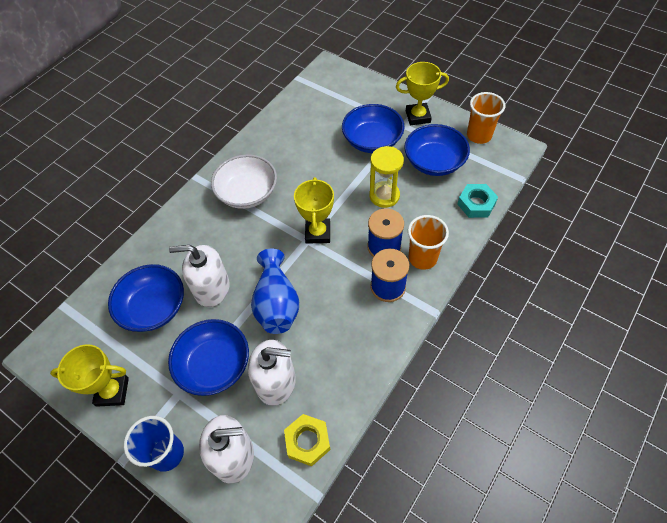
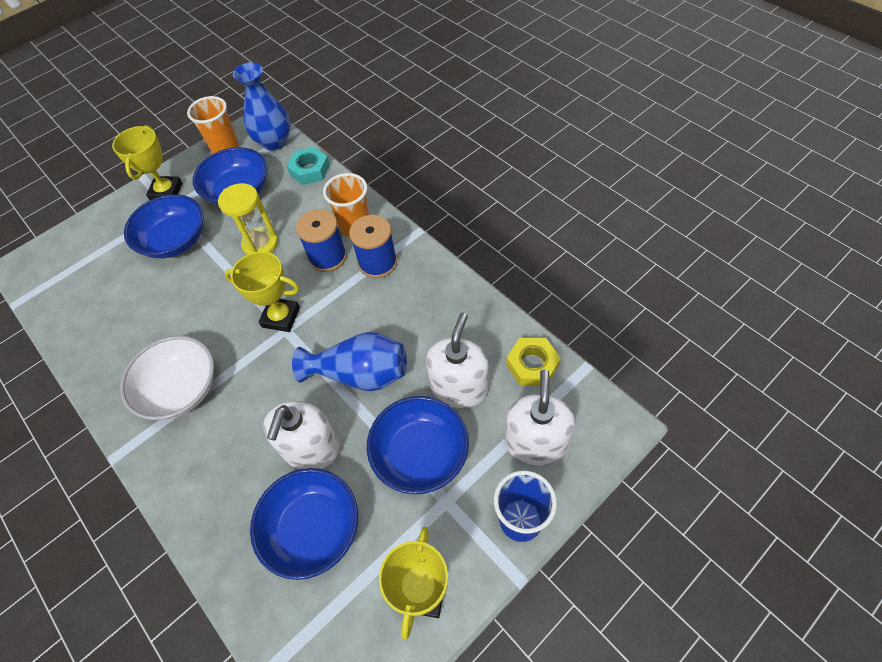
camera: 75 degrees left, 0 degrees up
none -> blue vase [233,62,290,151]

